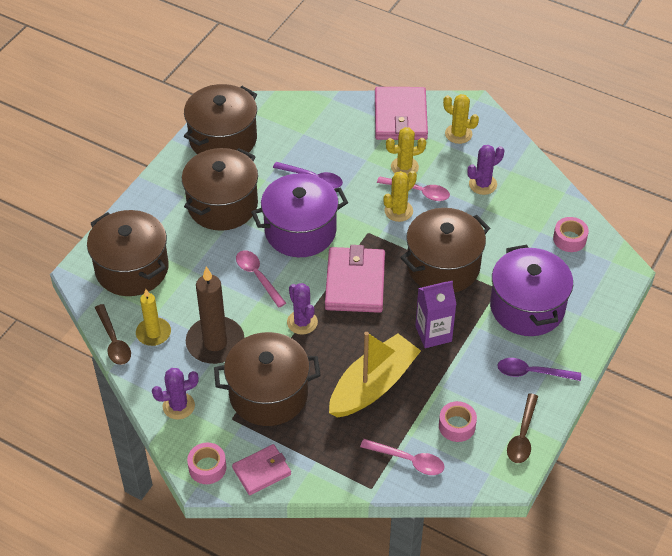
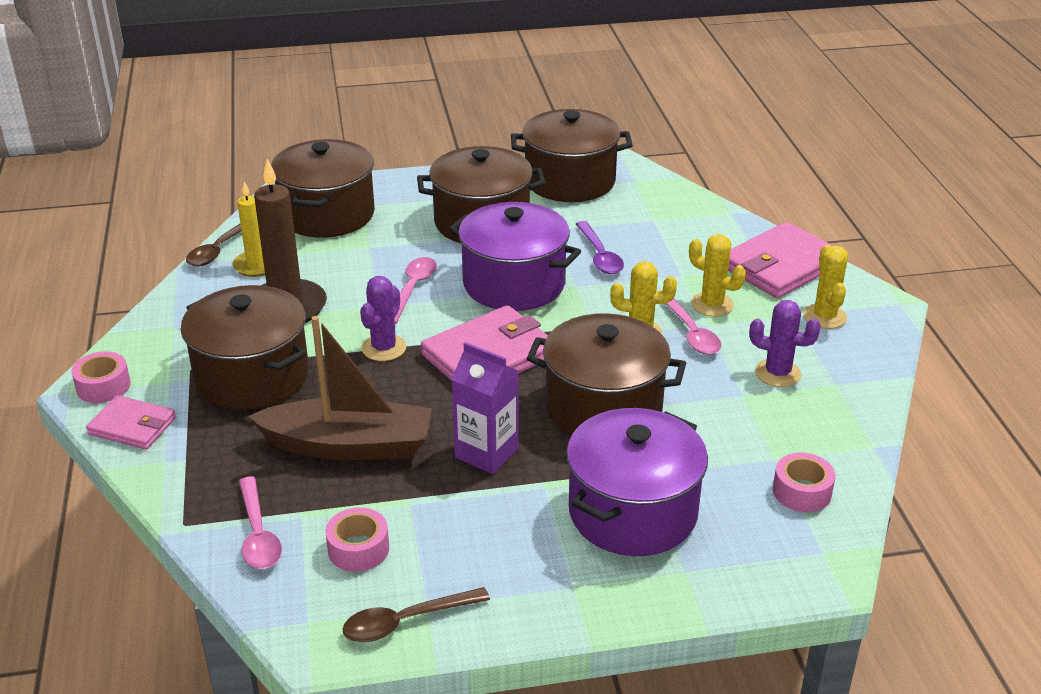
camera: 50 degrees right, 15 degrees down
purple cactus [152,368,199,420] -> none
yellow boat [329,332,421,418] -> brown boat [248,316,432,460]
purple spoon [497,358,581,381] -> none

